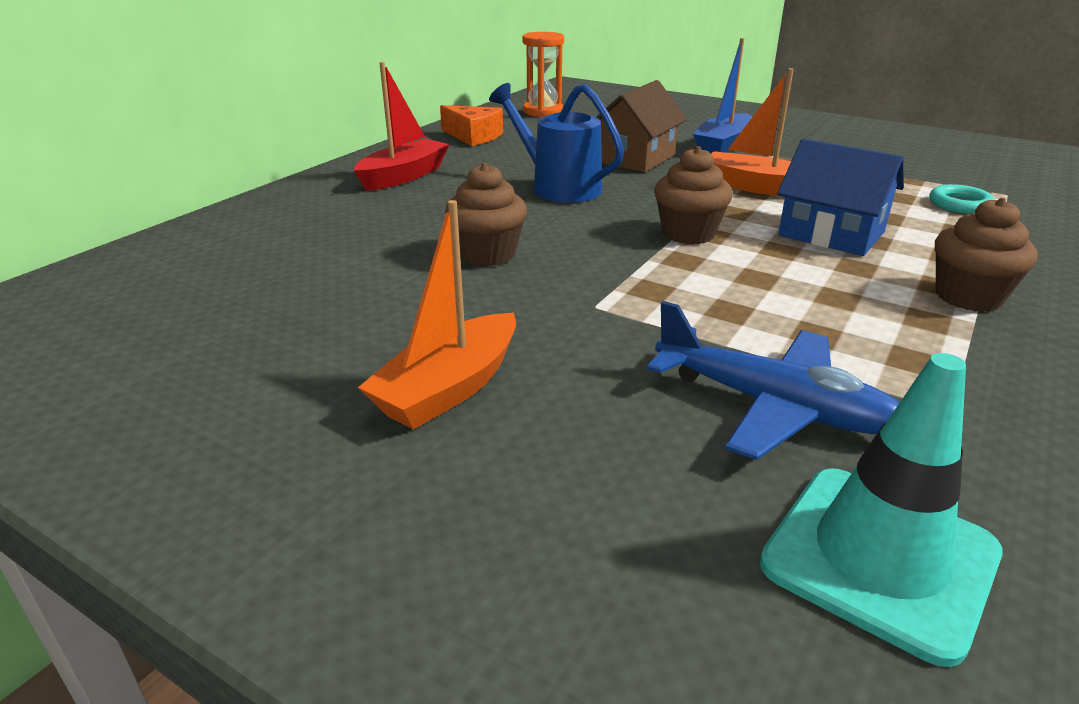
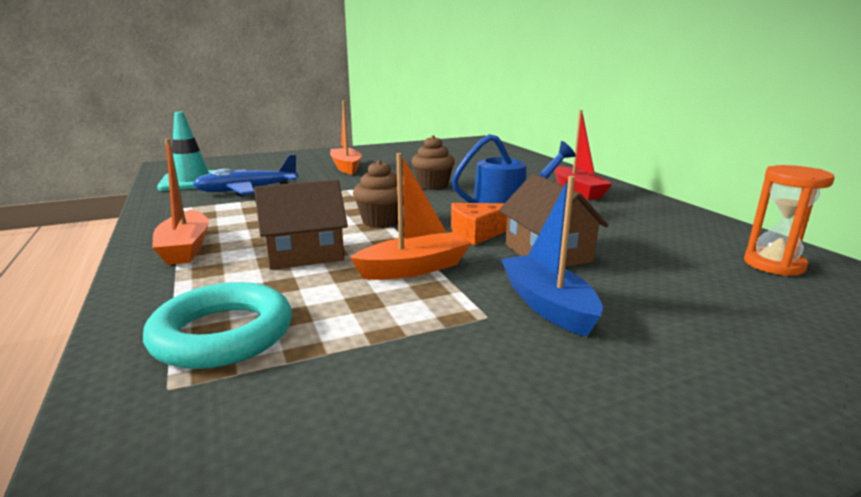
camera: 125 degrees right, 10 degrees down
orange cheese [440,105,503,146] -> orange cheese moved to [451,203,507,245]
blue house [777,139,904,256] -> brown house [254,180,348,270]
turquoise ring [929,184,995,214] -> turquoise ring [143,282,292,369], size x1.87
brown cupcake [935,197,1038,312] -> orange boat [152,138,209,265]

